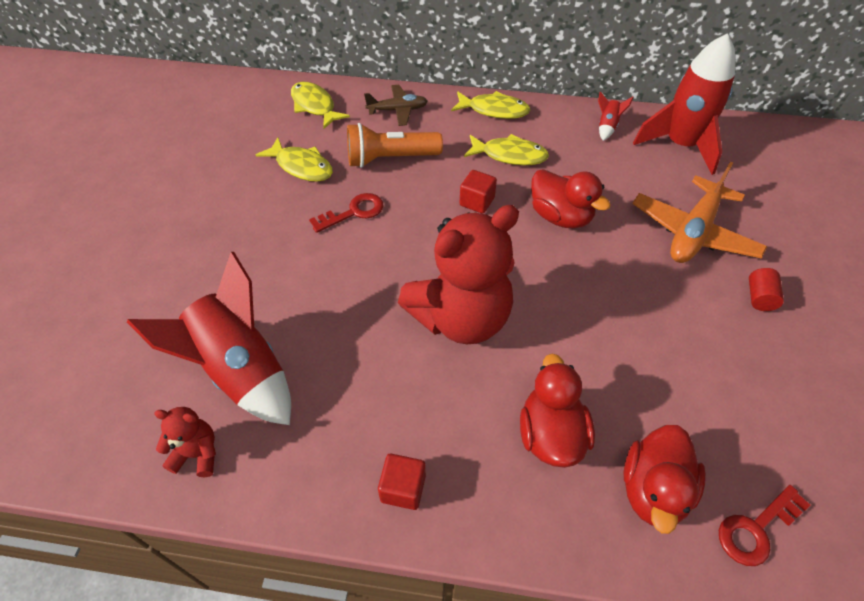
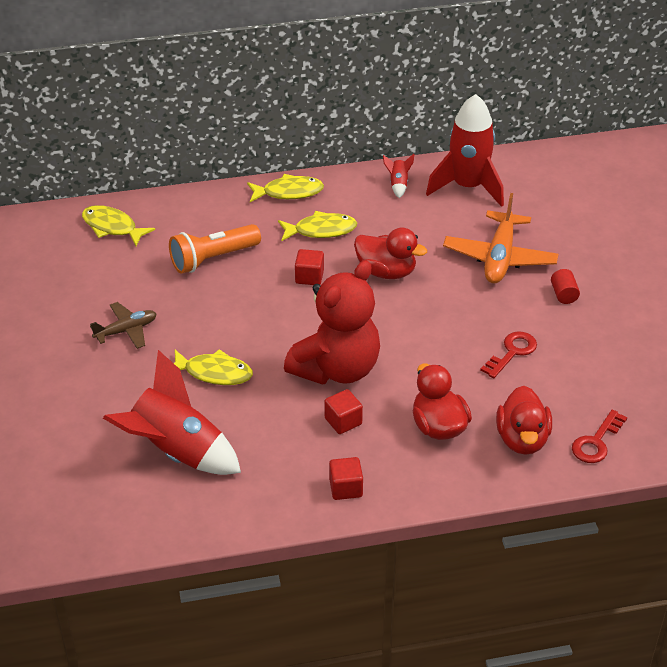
camera: 20 degrees left, 10 degrees down
red teddy bear [154,407,216,477] -> none
yellow fish [256,137,333,182] -> yellow fish moved to [174,349,253,385]
red key [309,193,383,233] -> red key moved to [480,332,537,378]
brown plane [364,85,428,126] -> brown plane moved to [90,302,157,349]
none -> red cube [325,389,363,434]

